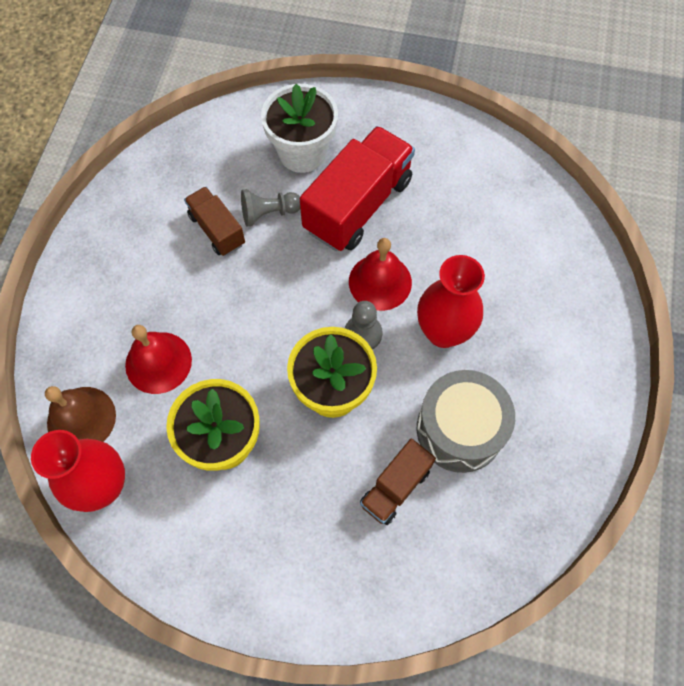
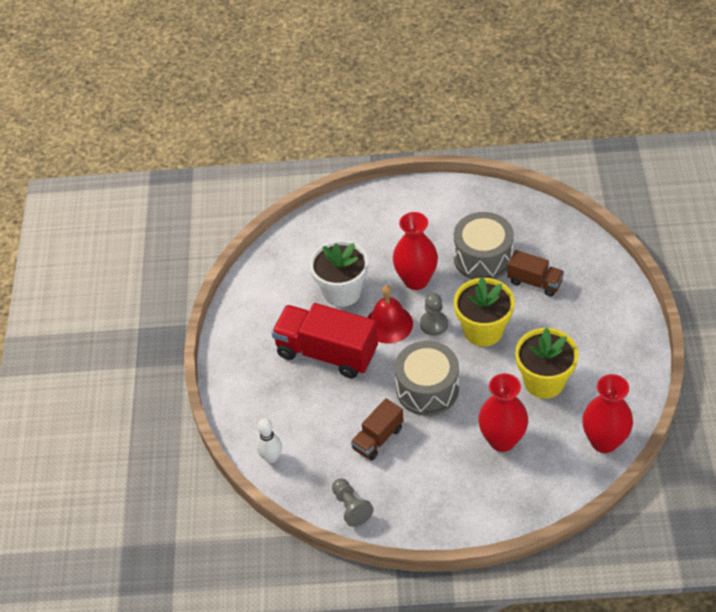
camera: 100 degrees left, 15 degrees down
brown bell [45,386,116,442] -> none
red bell [125,325,192,394] -> red vase [478,373,528,452]
grey pawn [241,189,300,227] -> grey pawn moved to [332,478,374,527]
white flower pot [261,84,338,173] -> white flower pot moved to [310,240,368,307]
none -> white bowling pin [257,418,282,463]
none -> grey drum [395,341,459,416]

